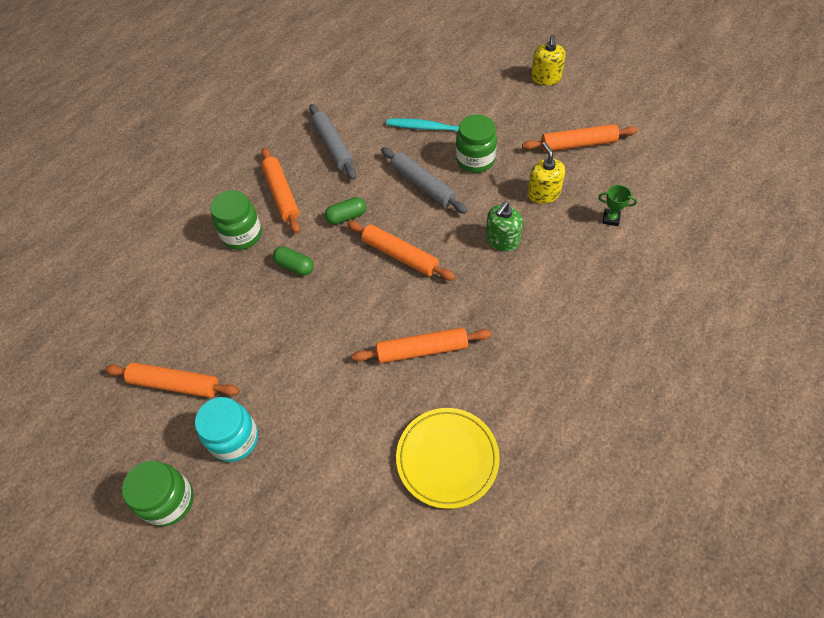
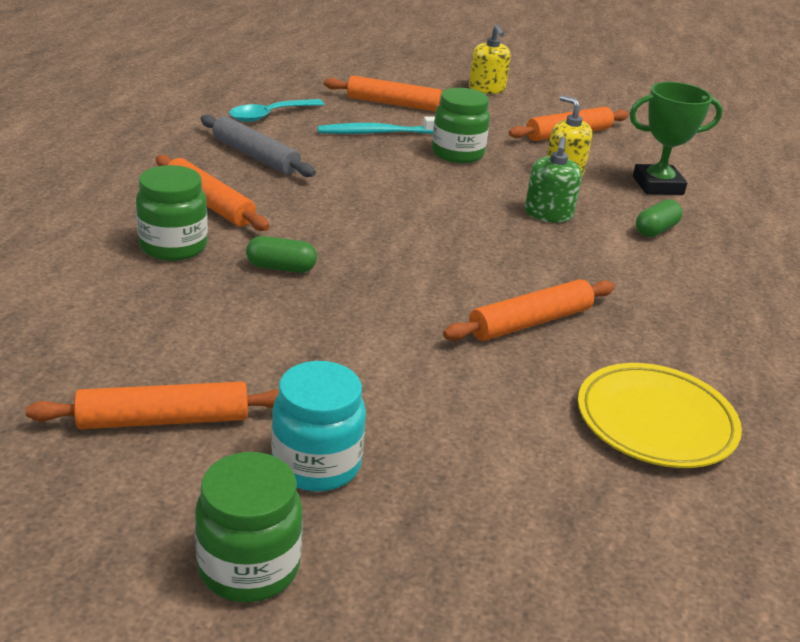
camera: 30 degrees left, 25 degrees down
green capsule [325,197,366,225] -> green capsule moved to [636,199,683,237]
orange rolling pin [347,221,455,281] -> orange rolling pin moved to [324,76,442,112]
grey rolling pin [381,147,468,214] -> none
green trophy [598,185,637,226] -> green trophy [629,82,723,195], size x1.98
none -> turquoise spoon [229,99,325,122]

